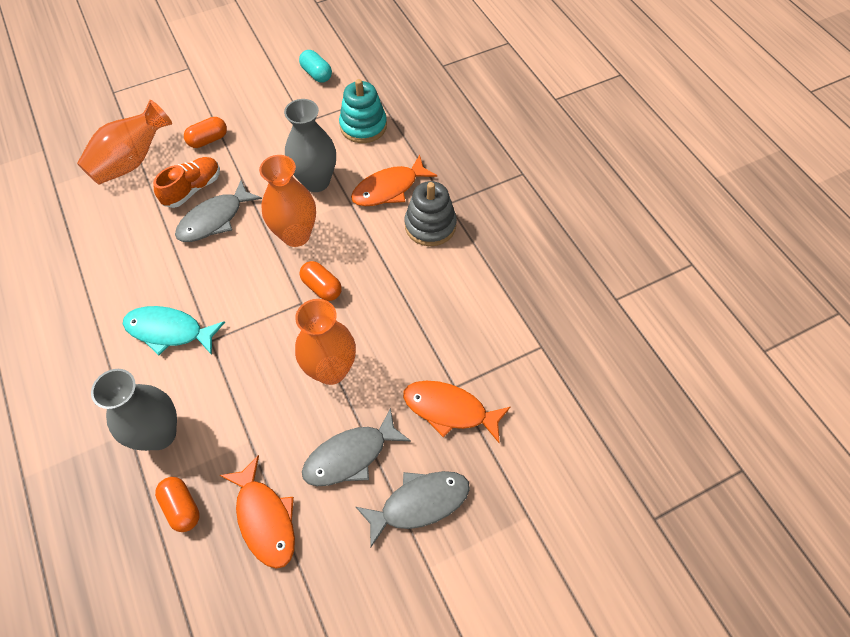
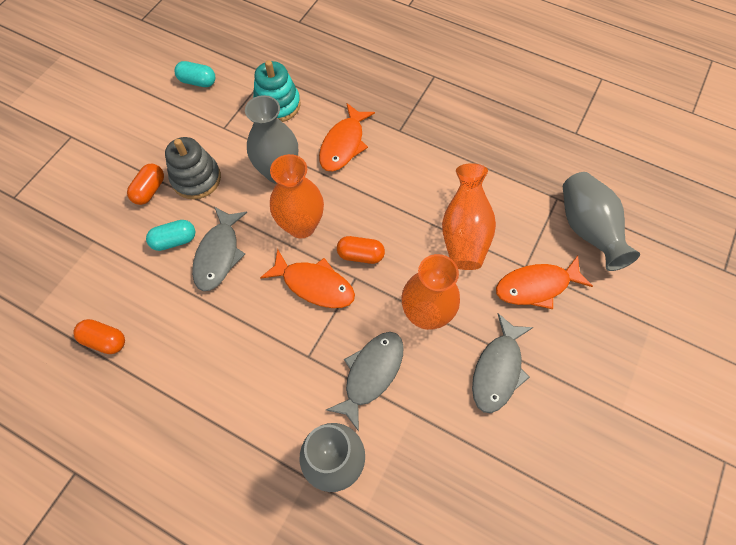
camera: 35 degrees left, 5 degrees up
orange vase [77,100,172,184] -> orange vase moved to [442,163,496,270]
turquoise fish [123,306,225,355] -> none
orange shoe [153,157,220,208] -> turquoise capsule [146,220,195,251]
orange capsule [155,477,200,532] -> orange capsule moved to [73,319,125,354]
orange fish [220,455,295,569] -> orange fish moved to [260,249,355,308]
grey fish [356,471,470,548] -> grey fish moved to [326,332,404,432]
grey stacking toy [405,181,457,246] -> grey stacking toy moved to [165,137,221,199]
none -> grey vase [563,172,640,271]

